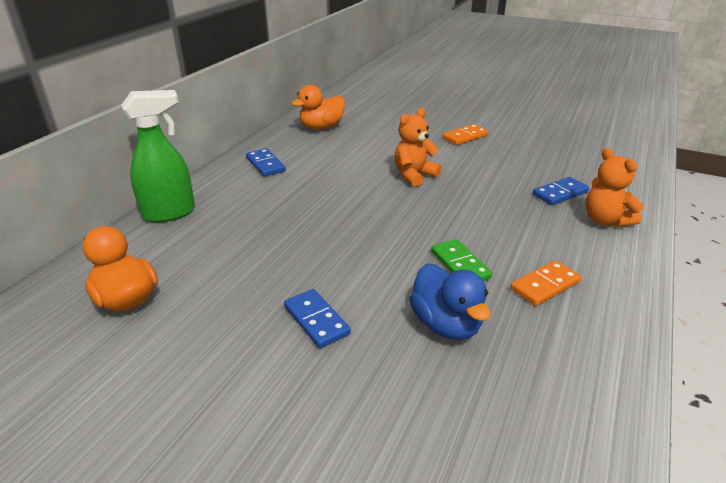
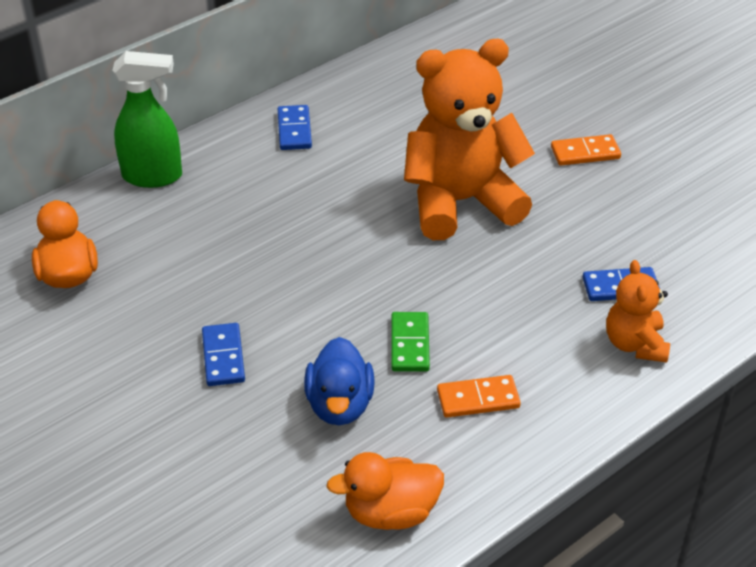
camera: 25 degrees right, 10 degrees up
orange duck [291,85,345,129] -> orange duck moved to [326,452,444,530]
orange teddy bear [394,108,441,187] -> orange teddy bear [404,39,535,240], size x2.01

